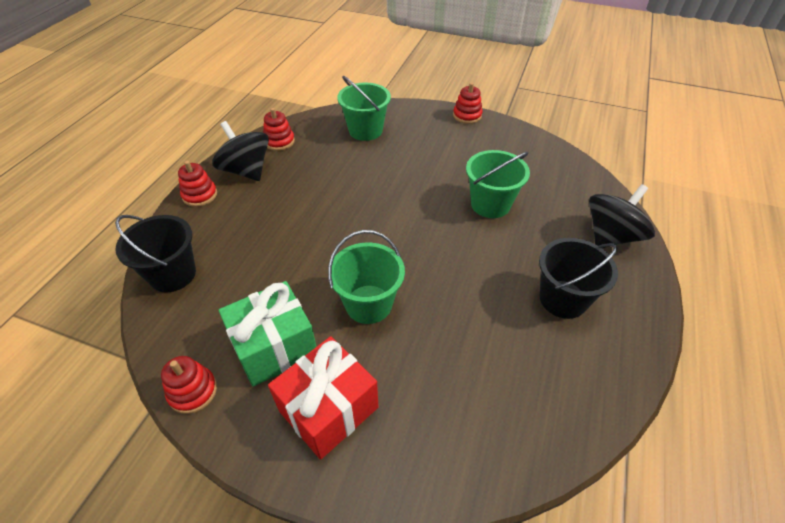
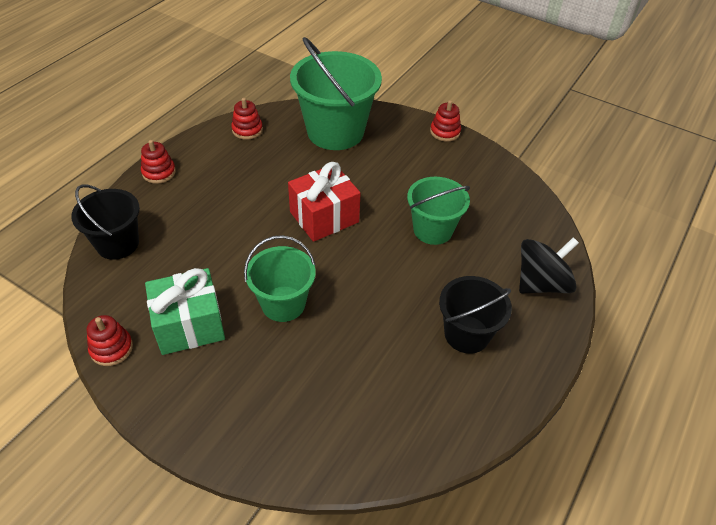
camera: 10 degrees right, 0 degrees up
black spinning top [212,121,269,181] -> none
red gift [268,336,378,460] -> red gift moved to [288,162,361,242]
green bucket [337,76,391,141] -> green bucket [290,37,382,150], size x1.65

